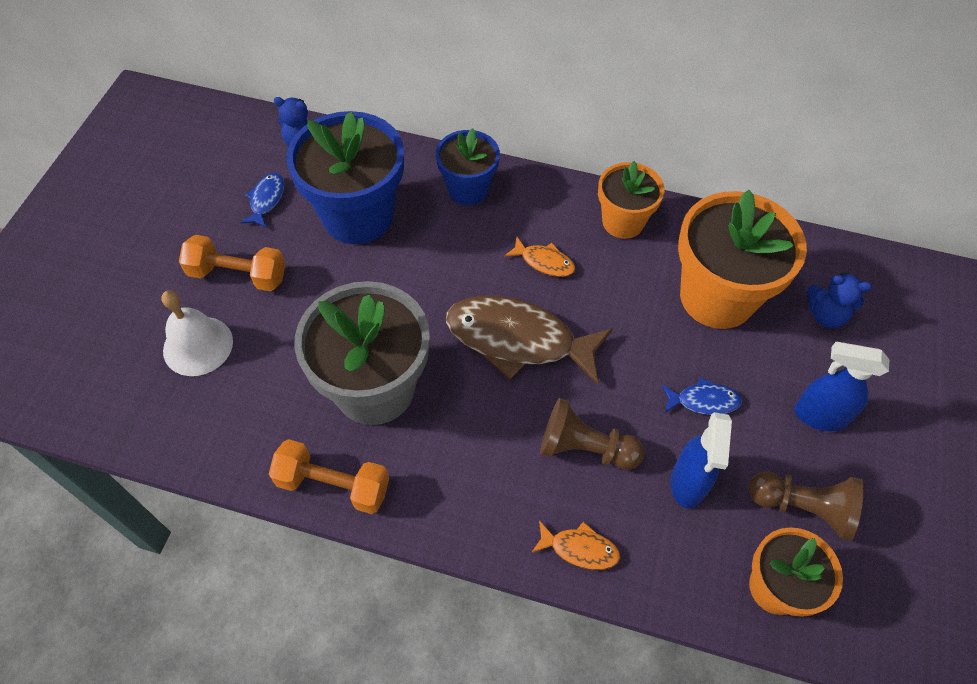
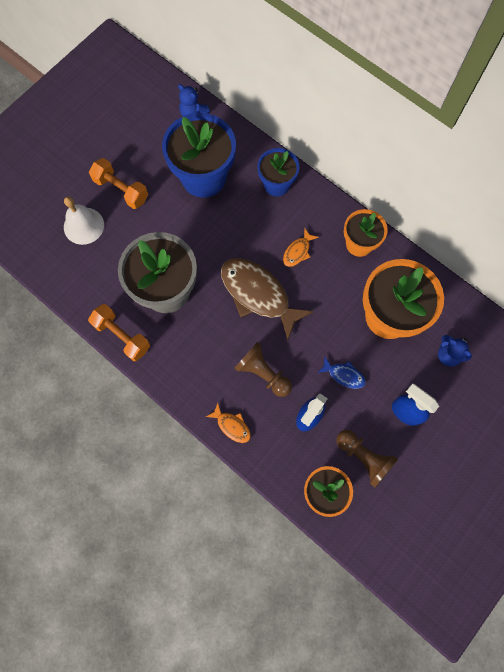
camera: 25 degrees right, 15 degrees up
blue fish [240,173,284,228] -> none
orange fish [504,236,575,277] -> orange fish turned 75 degrees clockwise [283,228,319,267]

